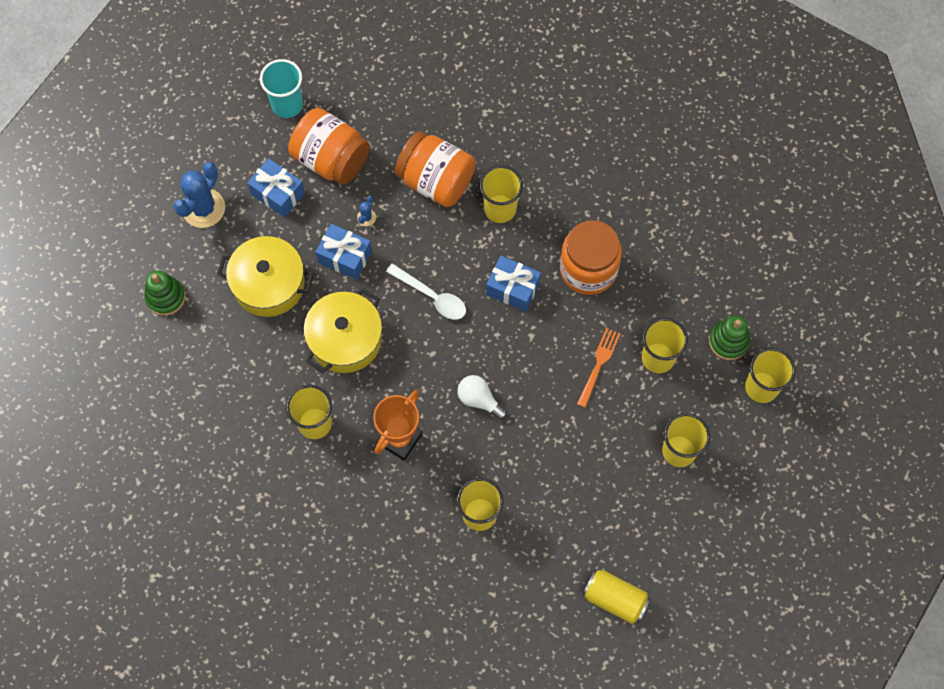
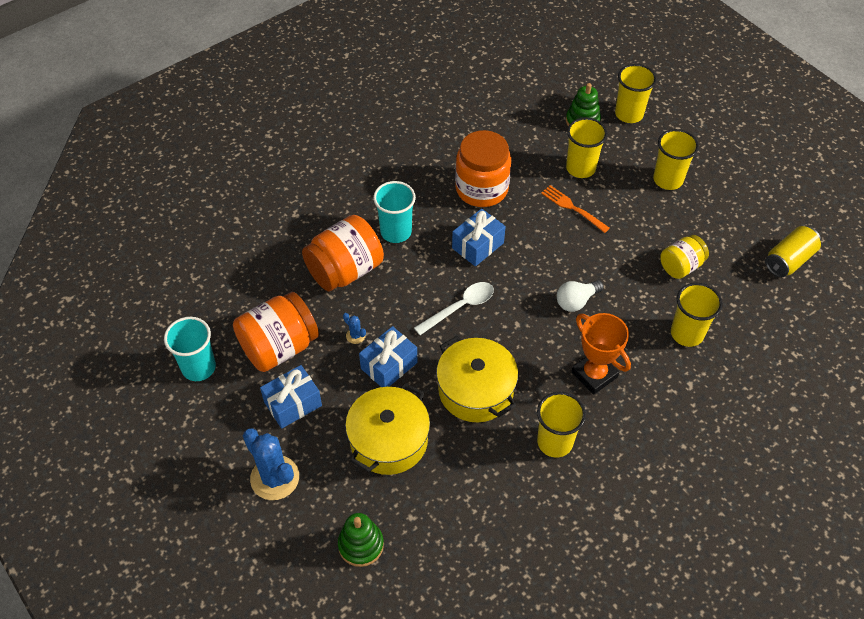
camera: 70 degrees left, 15 degrees down
yellow cup [479,165,523,223] -> turquoise cup [373,181,416,243]
none -> yellow jar [660,235,709,279]

